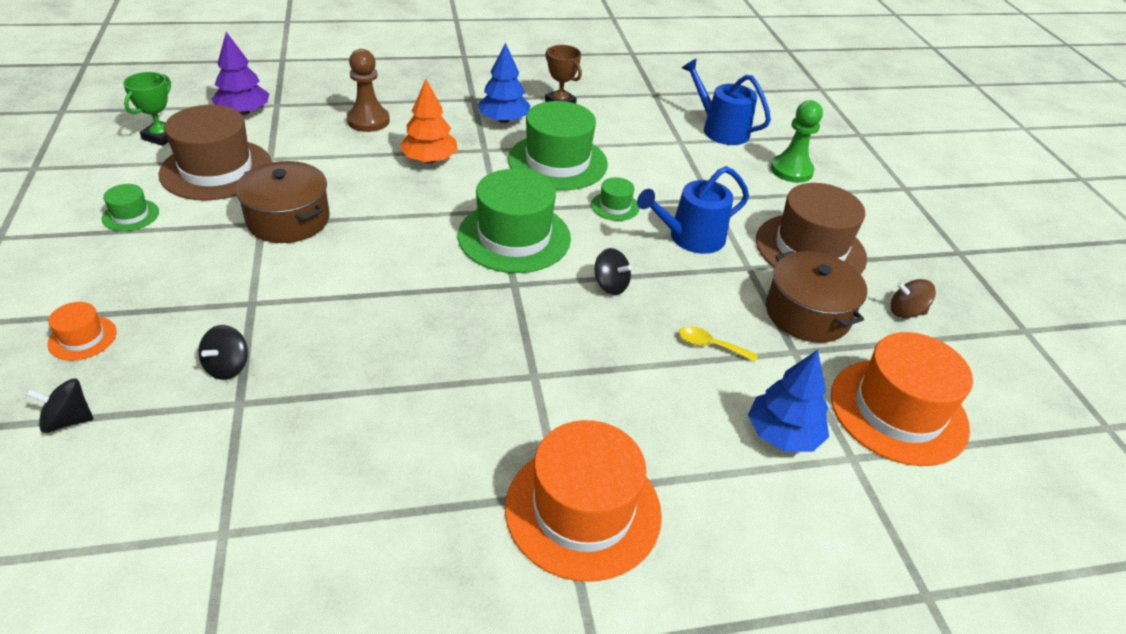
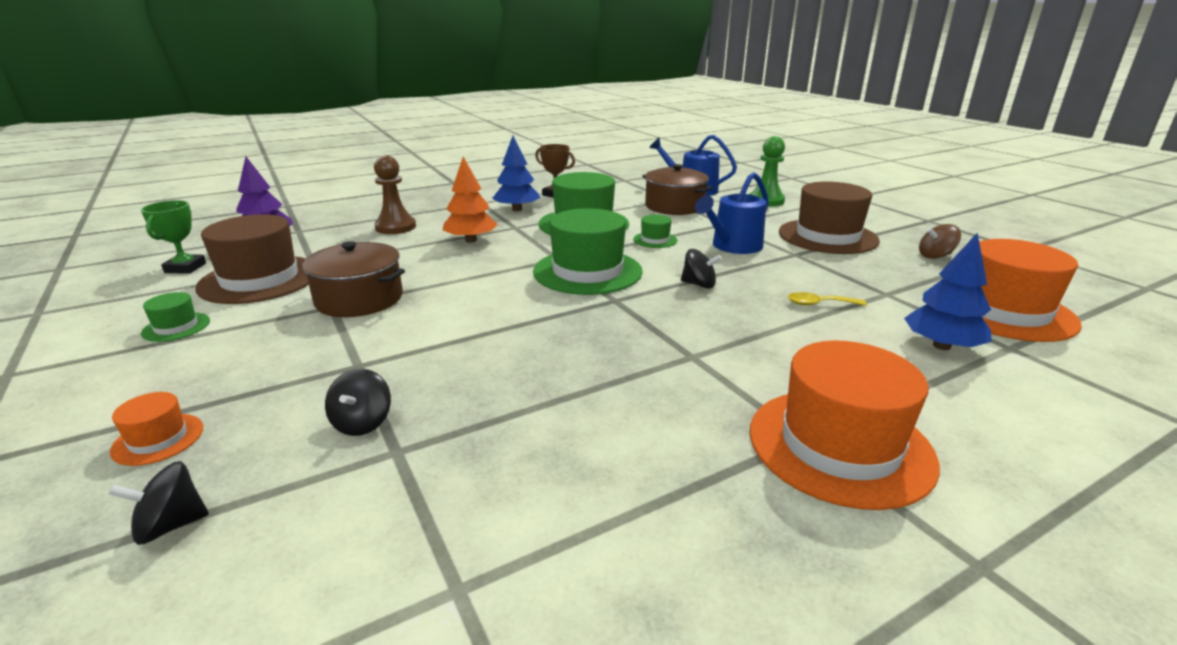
camera: 15 degrees left, 15 degrees down
brown pot [766,251,867,343] -> brown pot moved to [643,164,712,215]

